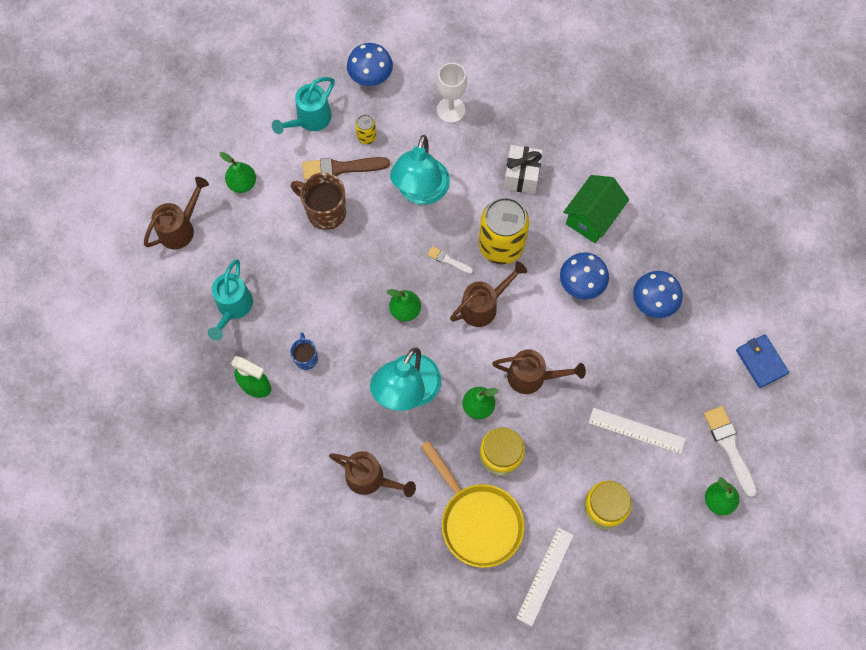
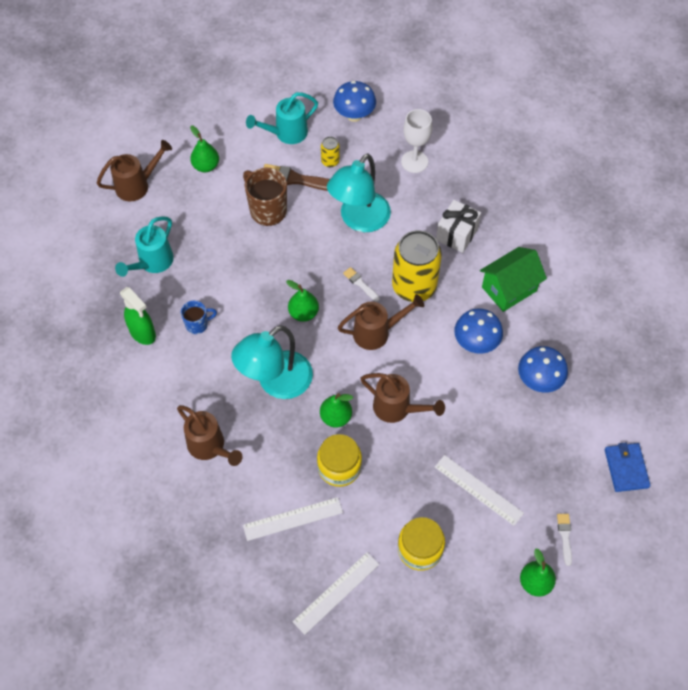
camera: 20 degrees right, 10 degrees down
blue mug [290,332,318,370] -> blue mug turned 60 degrees clockwise [181,301,217,334]
yellow pan [420,441,525,568] -> white ruler [243,497,343,541]
white brush [704,406,757,497] -> white brush [557,514,572,566], size x0.54

